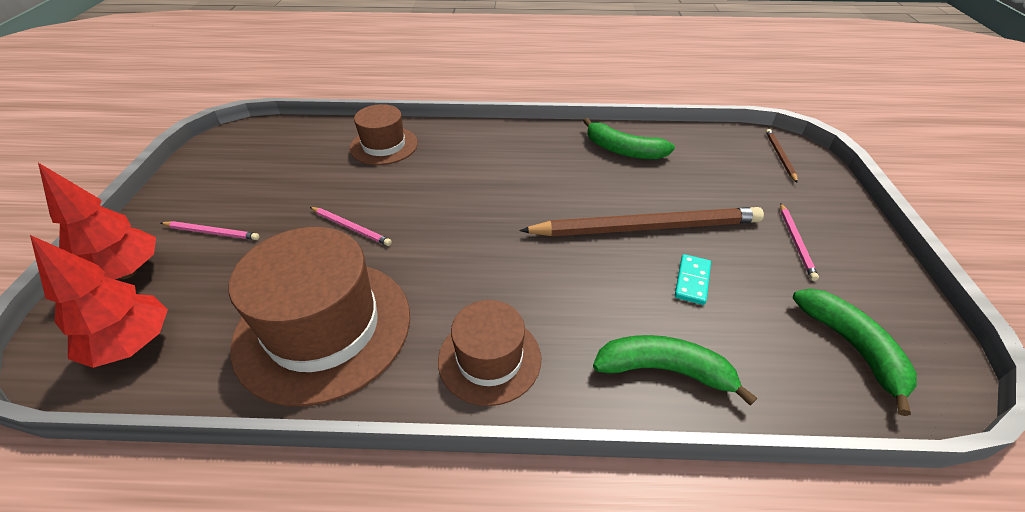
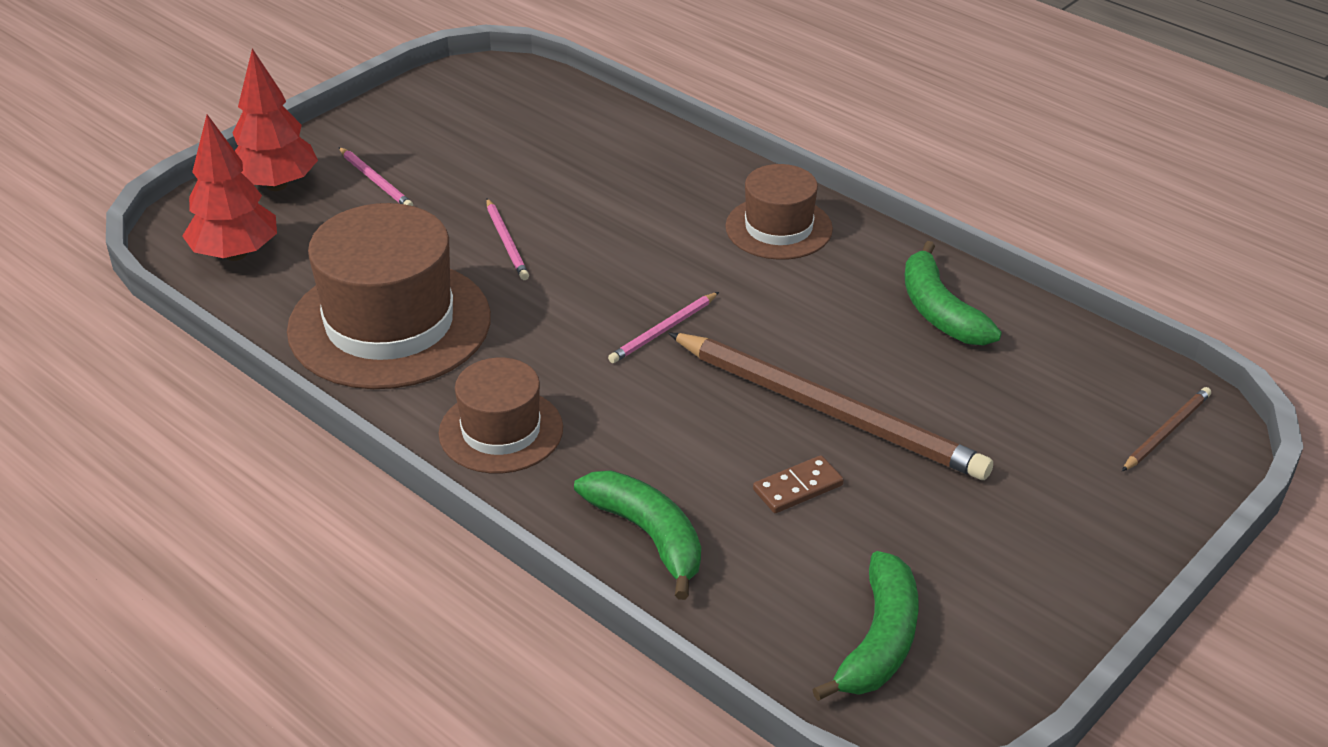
camera: 40 degrees right, 5 degrees down
brown hat [349,104,418,165] -> brown hat moved to [725,164,833,260]
turquoise domino [675,254,711,305] -> brown domino [753,455,844,513]
pink pencil [780,203,819,281] -> pink pencil moved to [608,292,719,363]

